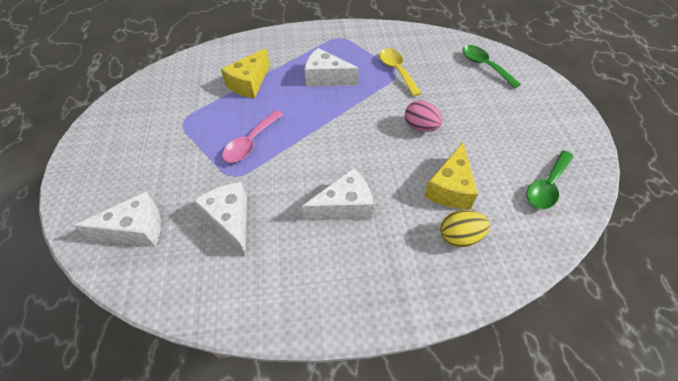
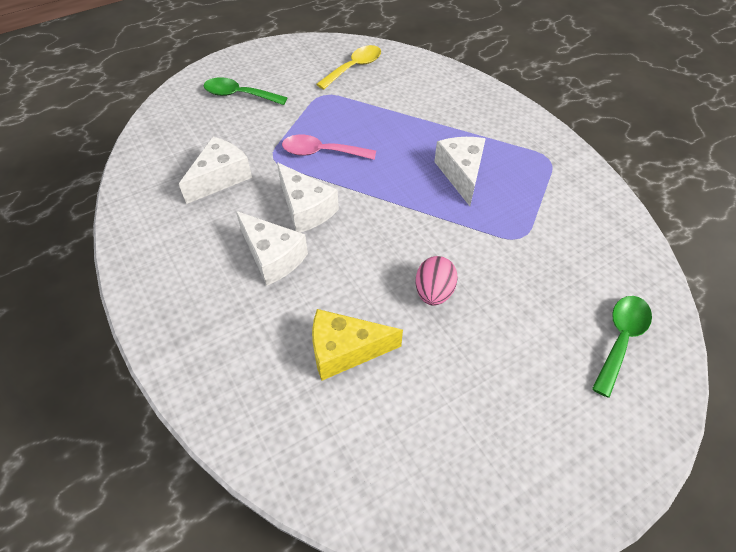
camera: 65 degrees right, 0 degrees up
white cheese [74,191,161,247] -> white cheese moved to [277,162,339,233]
yellow cheese [221,48,270,98] -> none
yellow spoon [379,48,422,96] -> yellow spoon moved to [316,45,381,90]
yellow egg [440,210,490,247] -> none
green spoon [526,150,574,209] -> green spoon moved to [204,77,288,105]

